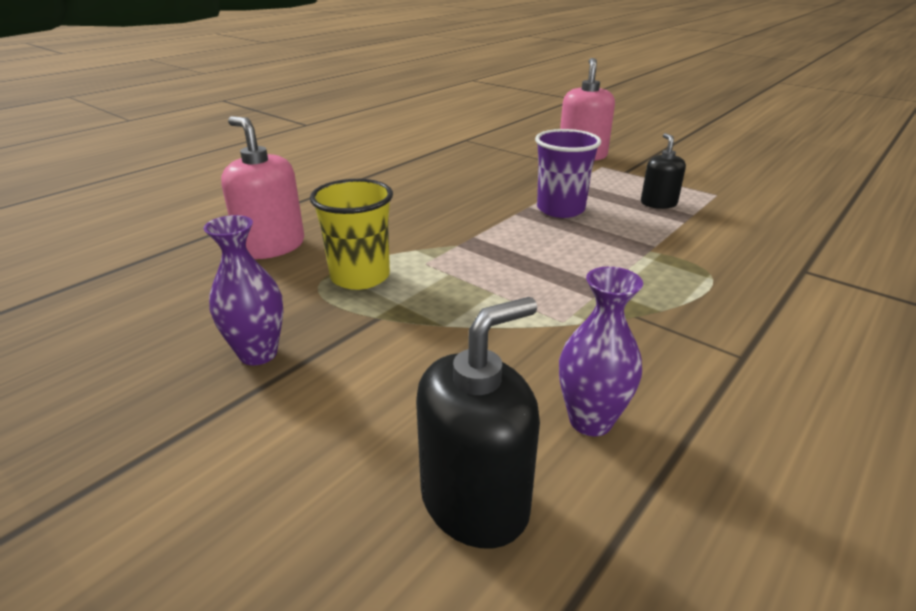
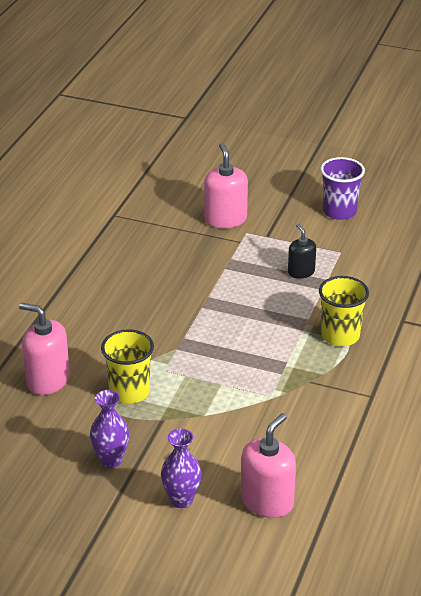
camera: 20 degrees left, 5 degrees up
black soap dispenser [416,297,540,549] -> pink soap dispenser [241,413,296,518]
purple cup [535,129,601,218] -> purple cup moved to [320,157,365,220]
purple vase [559,267,643,436] -> purple vase moved to [161,428,202,508]
none -> yellow cup [319,276,369,346]

